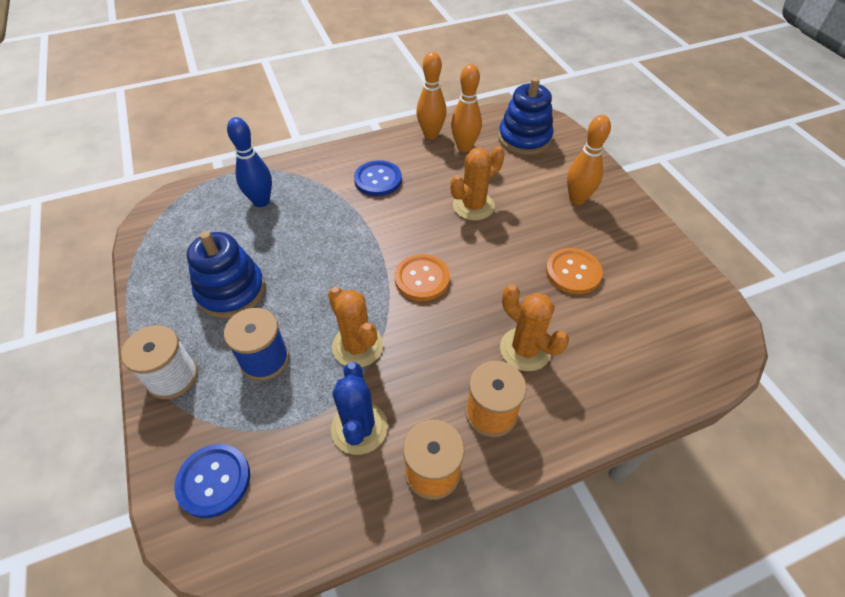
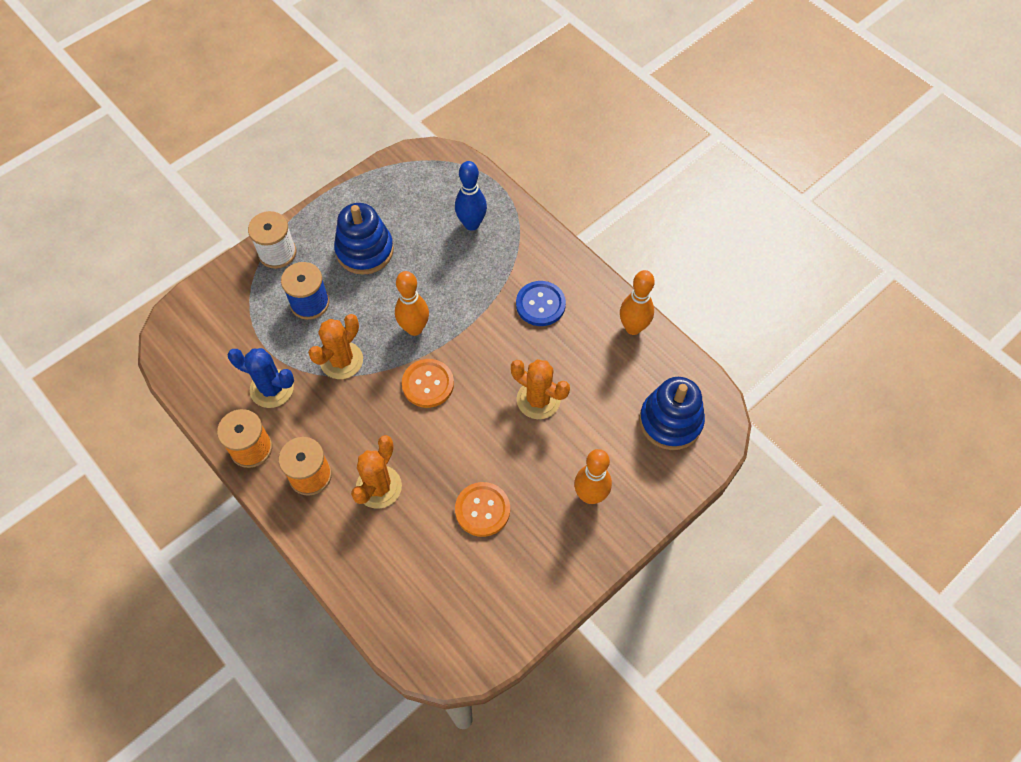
camera: 70 degrees right, 10 degrees up
blue button [174,444,250,518] -> none
blue cactus [331,362,388,455] -> blue cactus turned 45 degrees clockwise [228,348,294,408]
orange bowling pin [451,64,482,152] -> orange bowling pin moved to [395,271,429,336]

